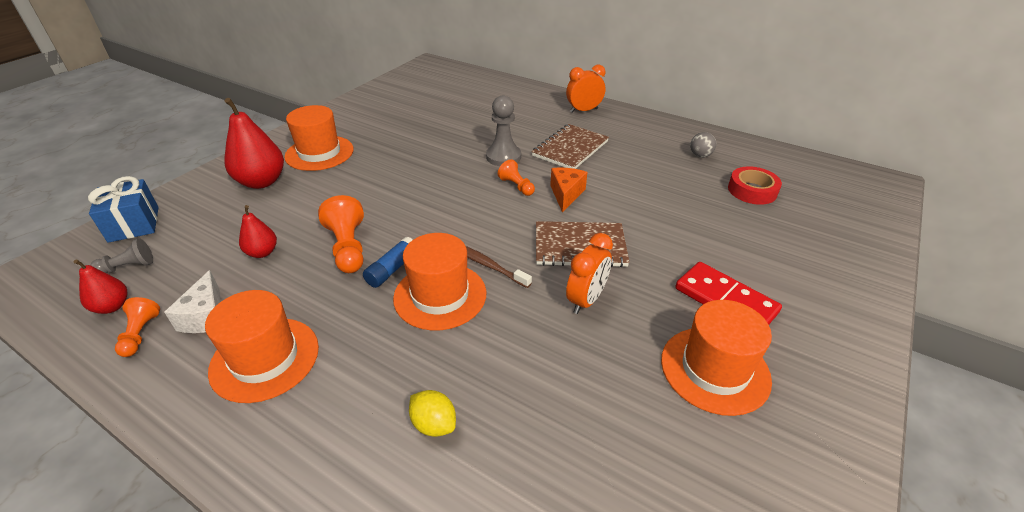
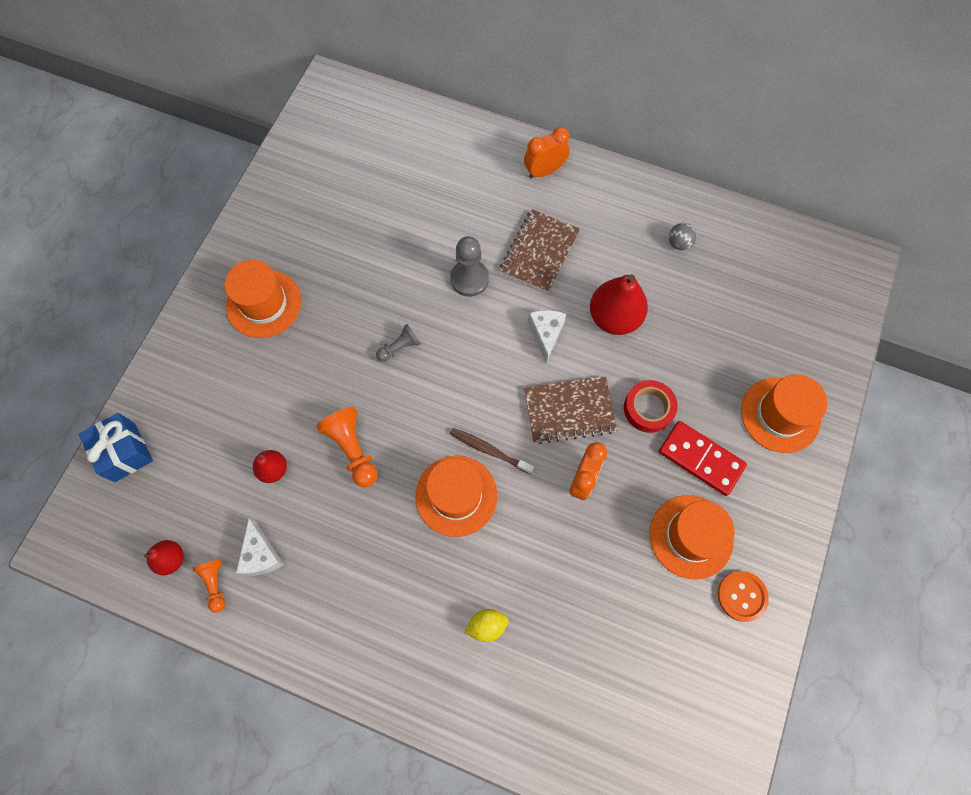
camera: 10 degrees left, 30 degrees up
grey pawn [90,238,153,273] -> grey pawn moved to [376,324,421,362]
orange hat [205,290,319,403] -> orange hat moved to [741,374,828,453]
red pear [224,98,284,189] -> red pear moved to [590,274,648,335]
blue glue stick [363,237,413,288] -> none
yellow lemon [409,390,456,437] -> yellow lemon turned 45 degrees counterclockwise [464,609,509,642]
orange pawn [498,159,535,196] -> none
orange cheese [550,168,587,213] -> white cheese [528,310,567,363]
red tape [728,166,782,205] -> red tape moved to [624,380,678,433]
none -> orange button [718,571,769,622]

